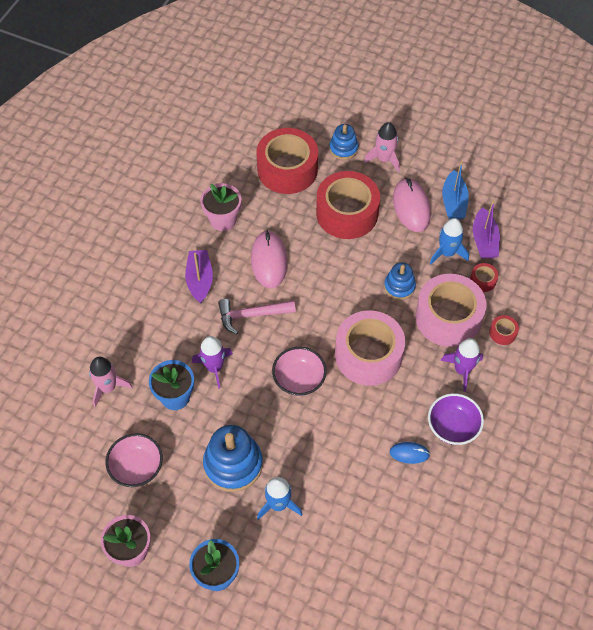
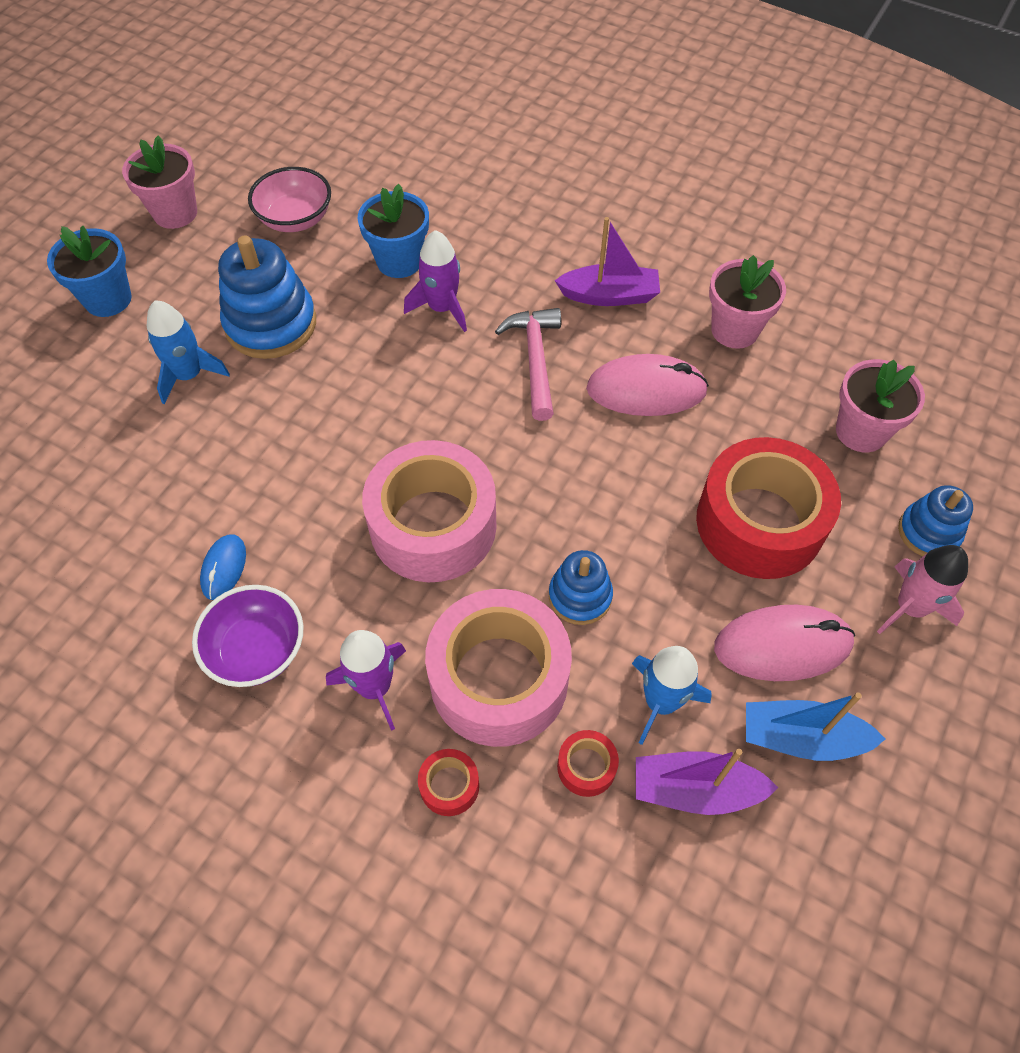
camera: 95 degrees right, 0 degrees up
pink rocket [89,357,132,408] -> none
red tape [257,128,318,194] -> pink flower pot [836,359,925,452]
pink bowl [272,347,327,396] -> none

